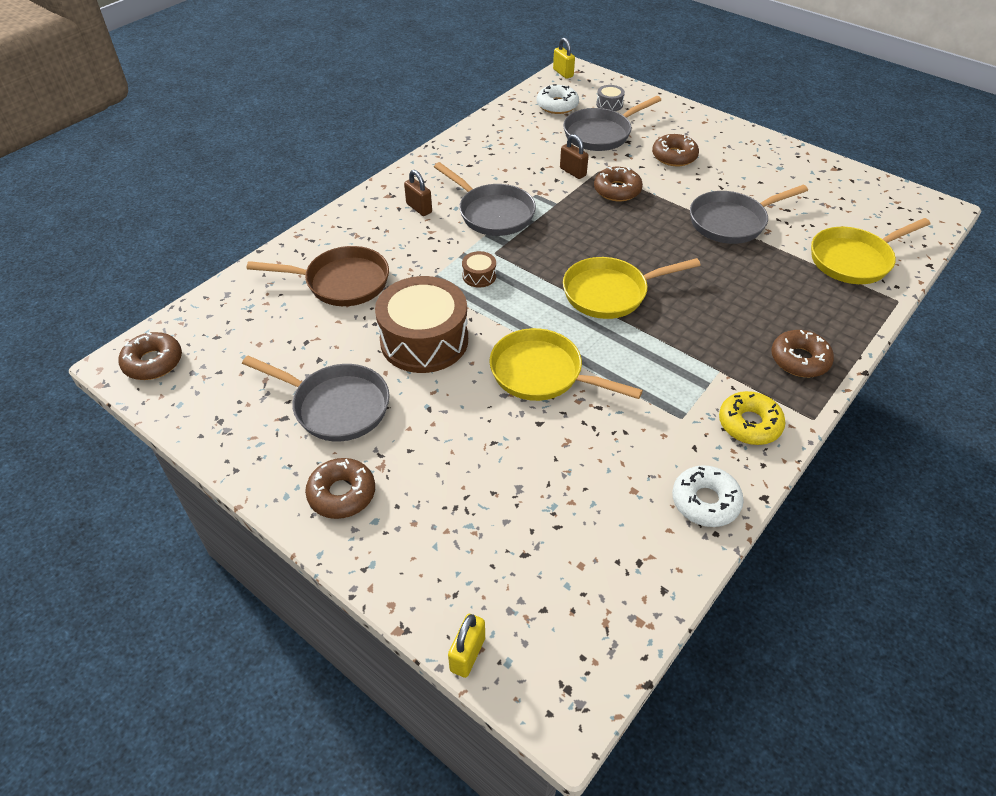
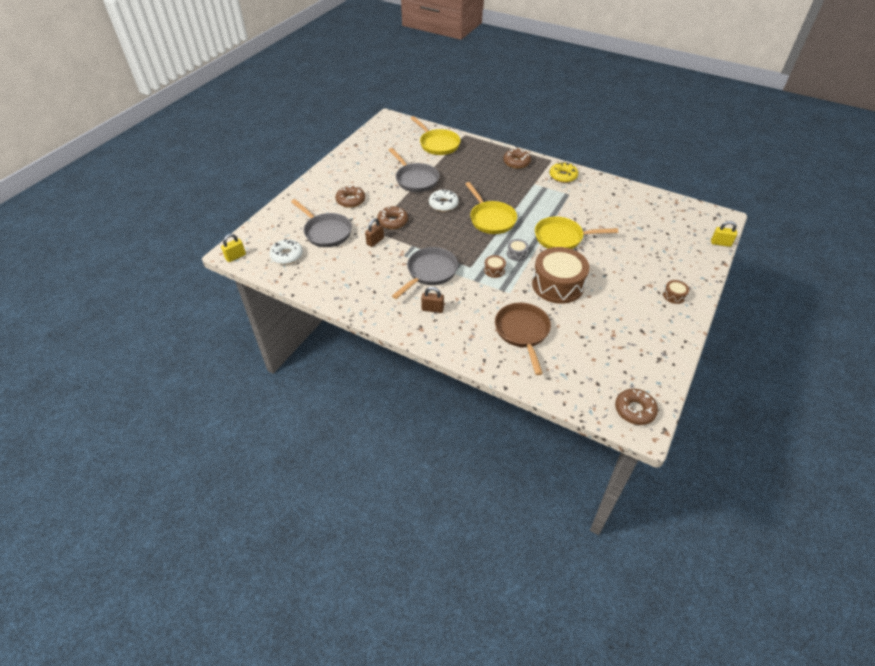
camera: 100 degrees left, 0 degrees up
grey pan [242,356,390,441] -> none
brown donut [305,458,375,519] -> brown drum [663,280,689,304]
brown padlock [404,170,432,216] -> brown padlock turned 60 degrees clockwise [421,287,444,313]
yellow pan [489,328,643,401] -> yellow pan turned 75 degrees clockwise [535,216,618,249]
grey drum [596,85,625,111] -> grey drum moved to [507,239,529,261]
white donut [672,465,744,527] -> white donut moved to [429,189,459,212]

